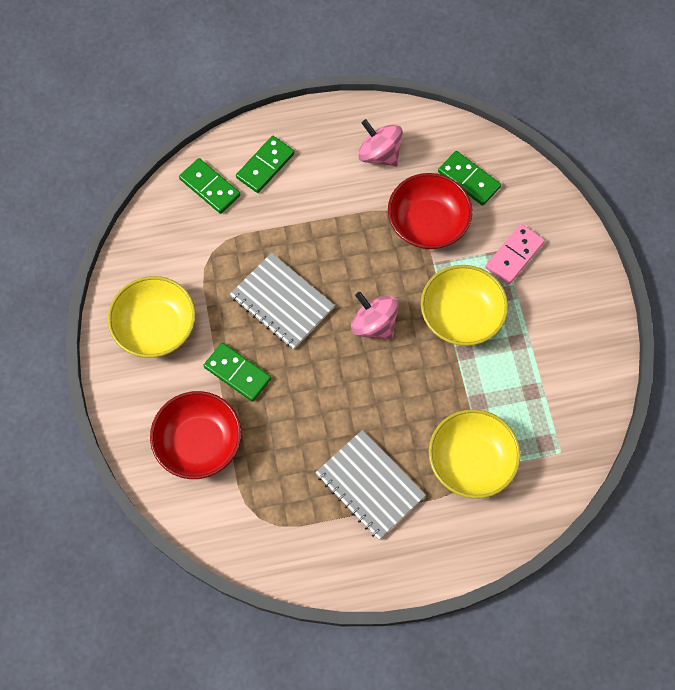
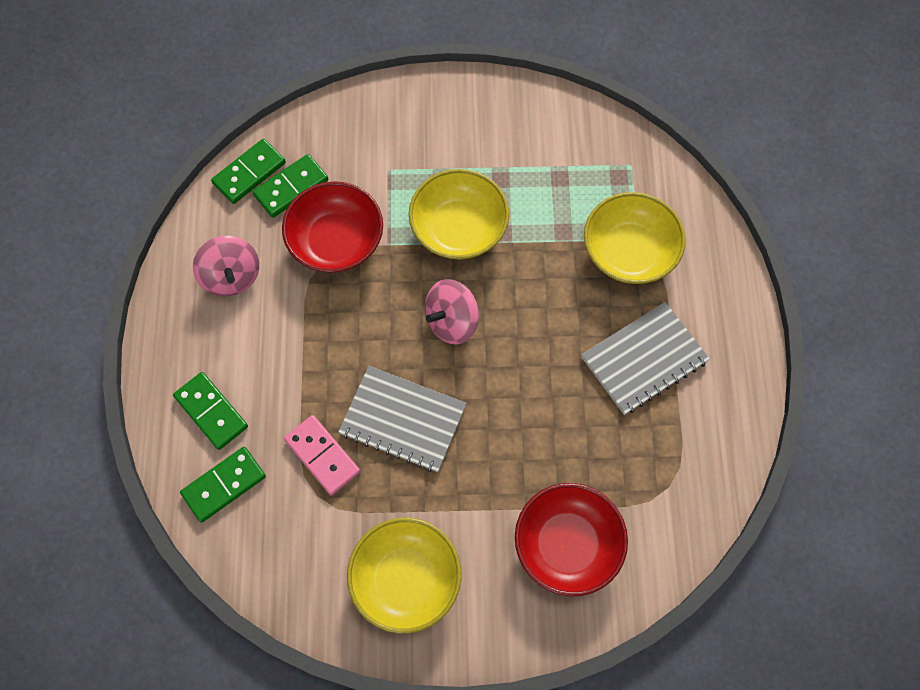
camera: 80 degrees left, 0 degrees up
green domino [203,343,271,402] -> green domino moved to [211,139,286,204]
grey notebook [230,253,335,349] -> grey notebook turned 60 degrees clockwise [338,366,467,472]
pink spinning top [358,119,403,167] -> pink spinning top turned 75 degrees counterclockwise [193,236,259,297]
pink domino [486,224,545,284] -> pink domino moved to [284,415,360,495]

